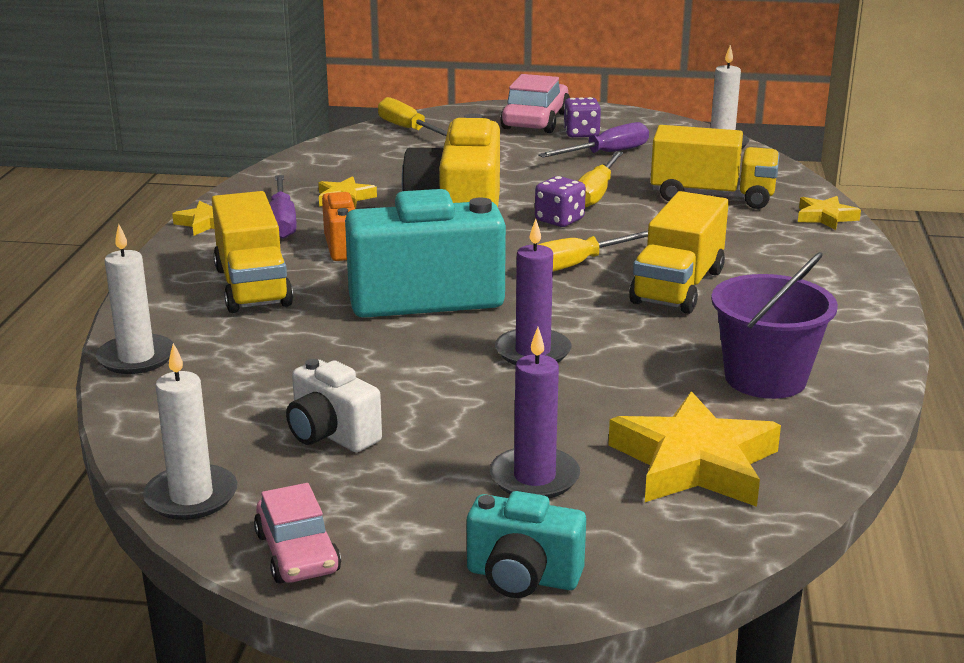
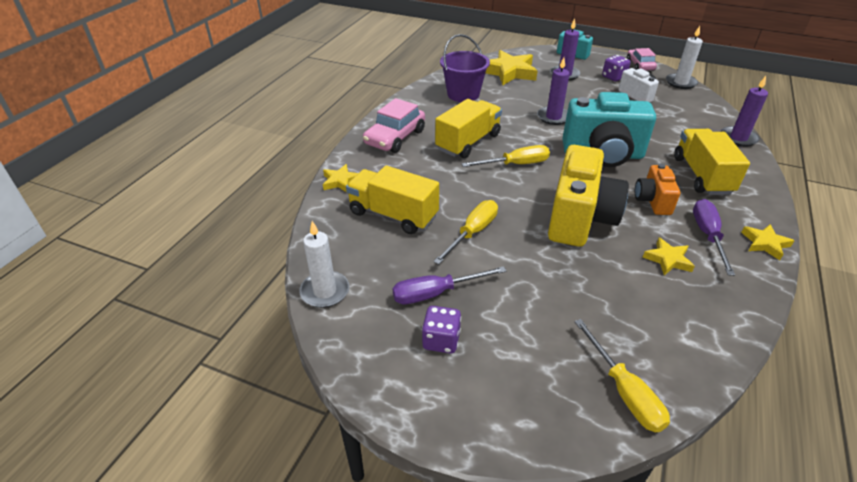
camera: 165 degrees left, 15 degrees up
white candle [96,224,175,374] -> purple candle [721,76,768,147]
pink car [500,74,570,133] -> pink car moved to [363,98,425,153]
purple dice [535,176,586,227] -> purple dice moved to [602,55,631,81]

